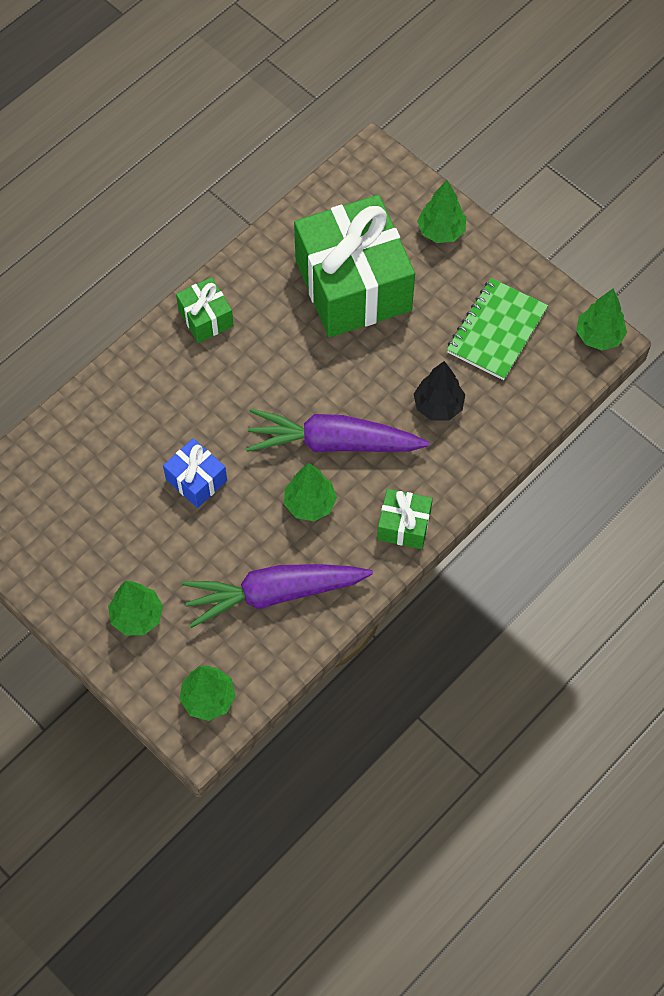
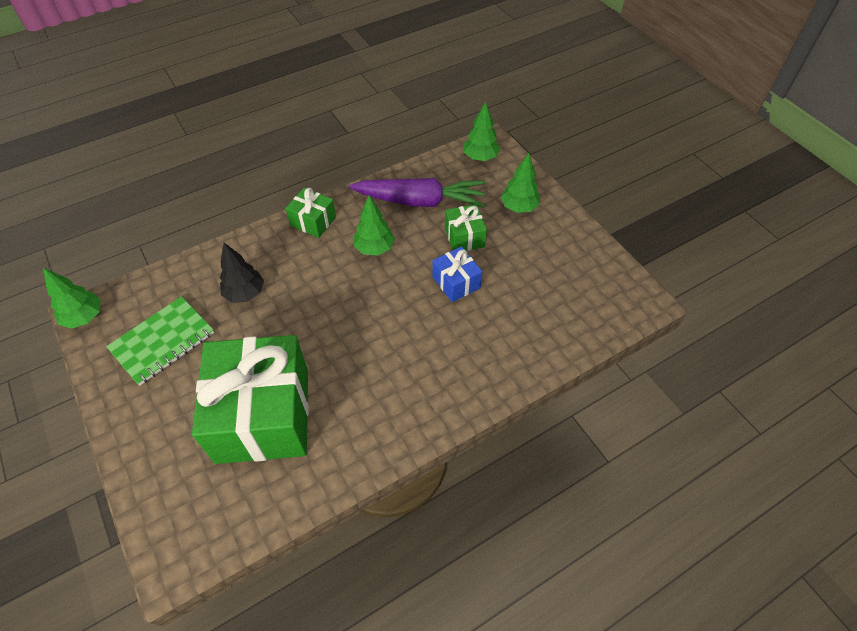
camera: 165 degrees left, 10 degrees down
green gift [176,277,234,343] -> green gift moved to [445,204,487,251]
purple carrot [246,408,429,452] -> none
green tree [417,180,466,243] -> none

